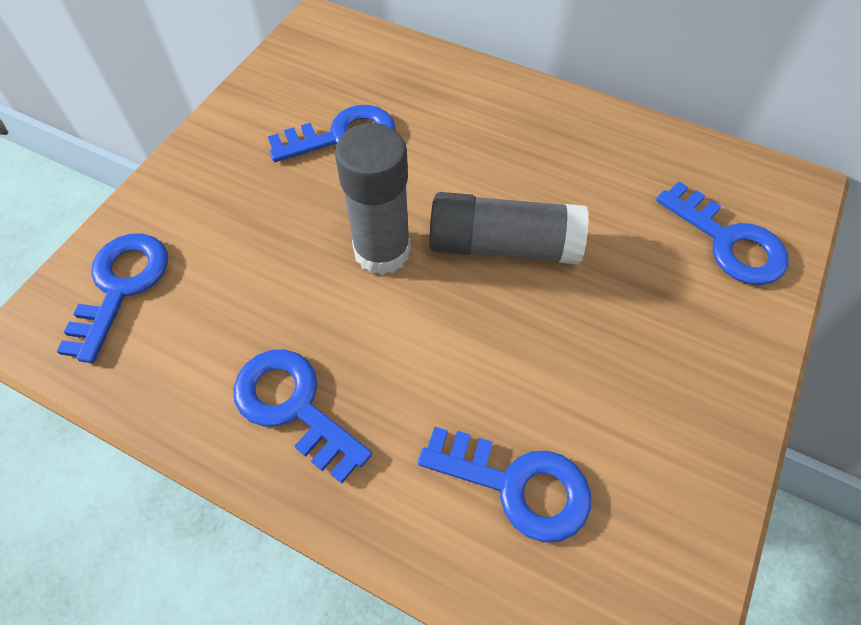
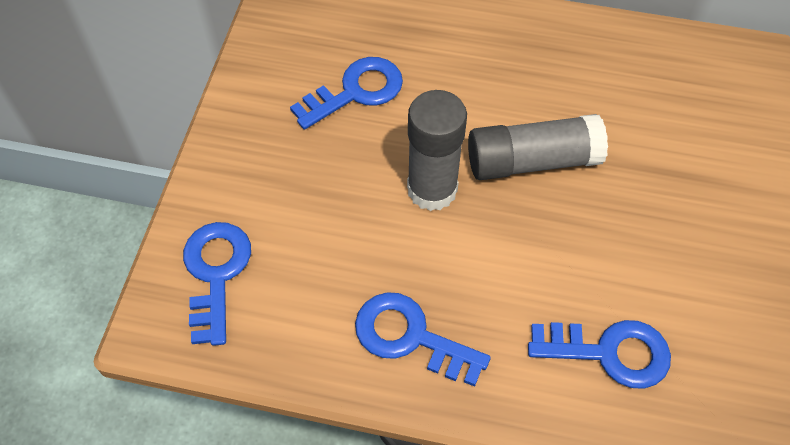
camera: 15 degrees left, 0 degrees up
blue key [656,181,788,285] -> none

